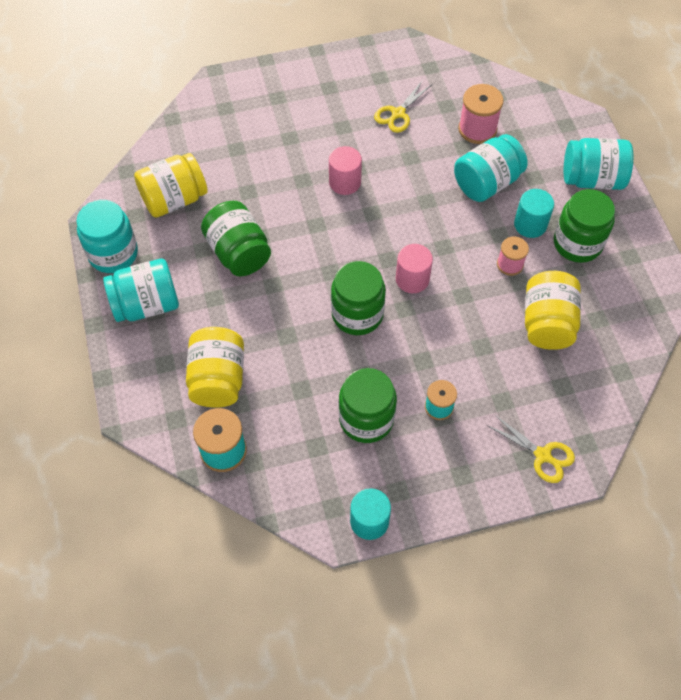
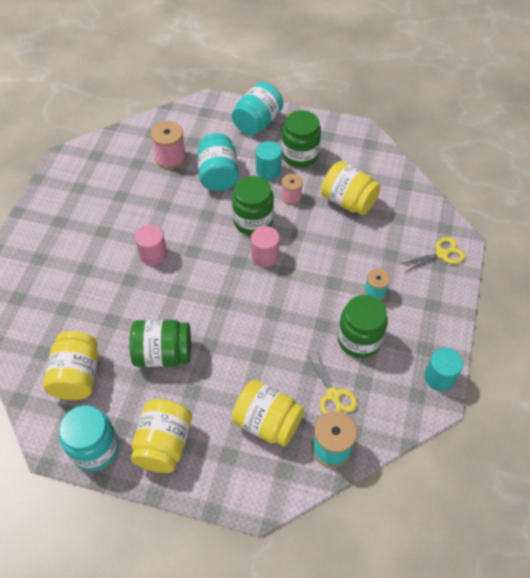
camera: 60 degrees left, 5 degrees down
turquoise jar [103,259,179,322] -> yellow jar [131,399,192,473]
green jar [331,261,386,335] -> green jar moved to [232,176,274,235]
yellow scissors [374,80,431,133] -> yellow scissors moved to [307,351,357,414]

